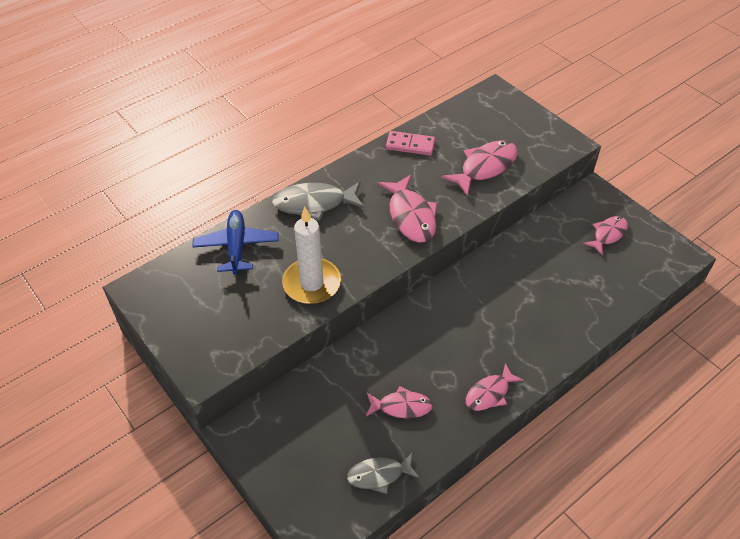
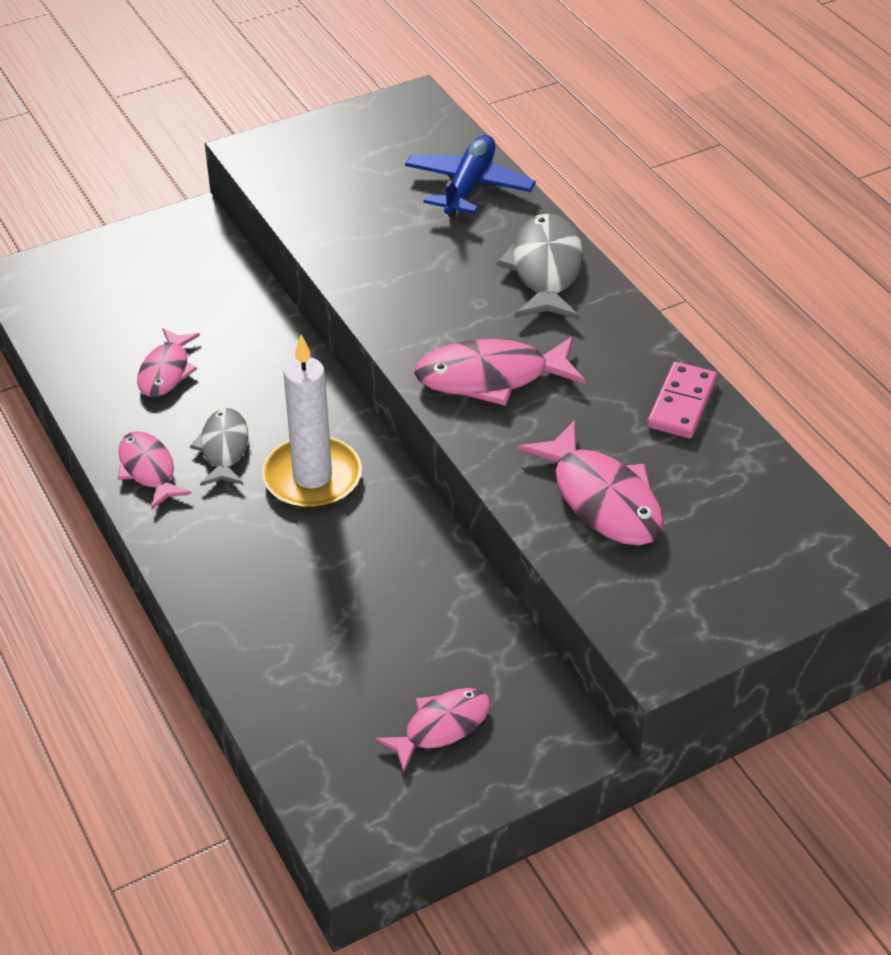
camera: 100 degrees right, 5 degrees down
blue plane [192,210,279,275] -> blue plane turned 75 degrees counterclockwise [405,135,536,218]
white candle [282,207,341,304] -> white candle moved to [262,335,362,509]
grey fish [347,452,419,494] -> grey fish moved to [190,408,248,486]
pink fish [583,216,628,256] -> pink fish turned 90 degrees counterclockwise [375,688,490,773]

